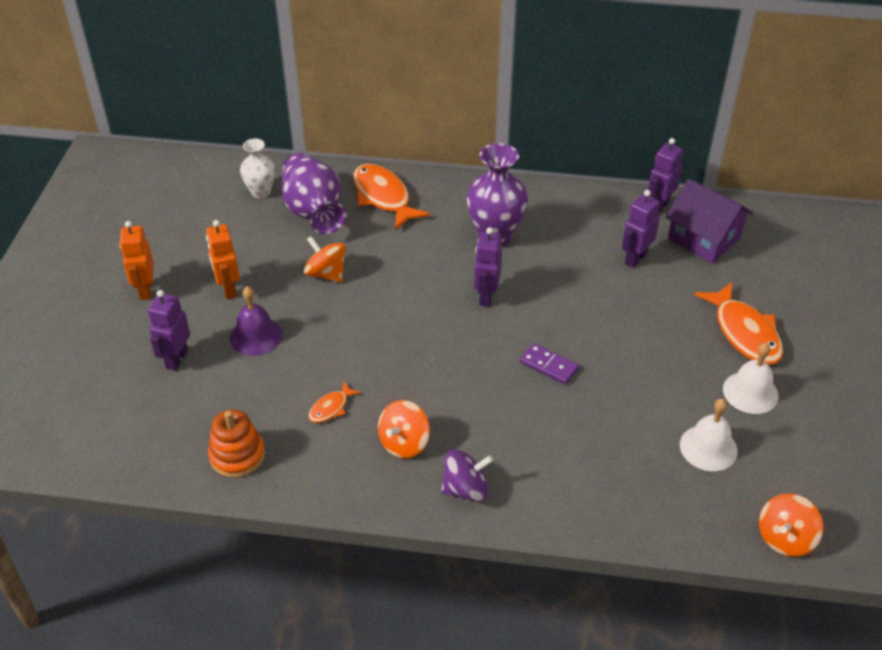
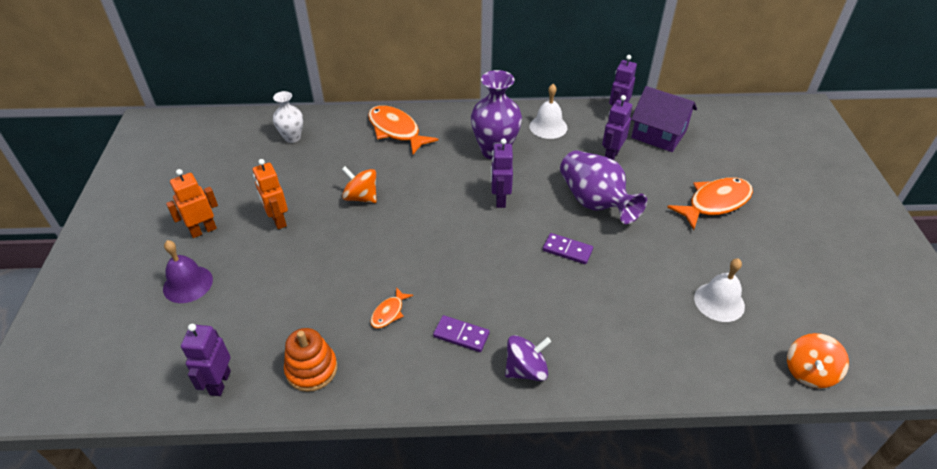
camera: 10 degrees left, 0 degrees up
orange robot [120,221,154,300] -> orange robot turned 75 degrees clockwise [166,169,218,238]
purple robot [148,290,190,371] -> purple robot moved to [181,324,231,396]
purple bell [230,286,282,356] -> purple bell moved to [163,240,213,303]
purple vase [282,153,346,234] -> purple vase moved to [560,150,647,224]
orange spinning top [378,400,430,458] -> purple domino [433,315,490,352]
orange fish [694,282,783,365] -> orange fish turned 90 degrees counterclockwise [667,177,753,230]
white bell [723,343,779,414] -> white bell moved to [530,84,567,139]

